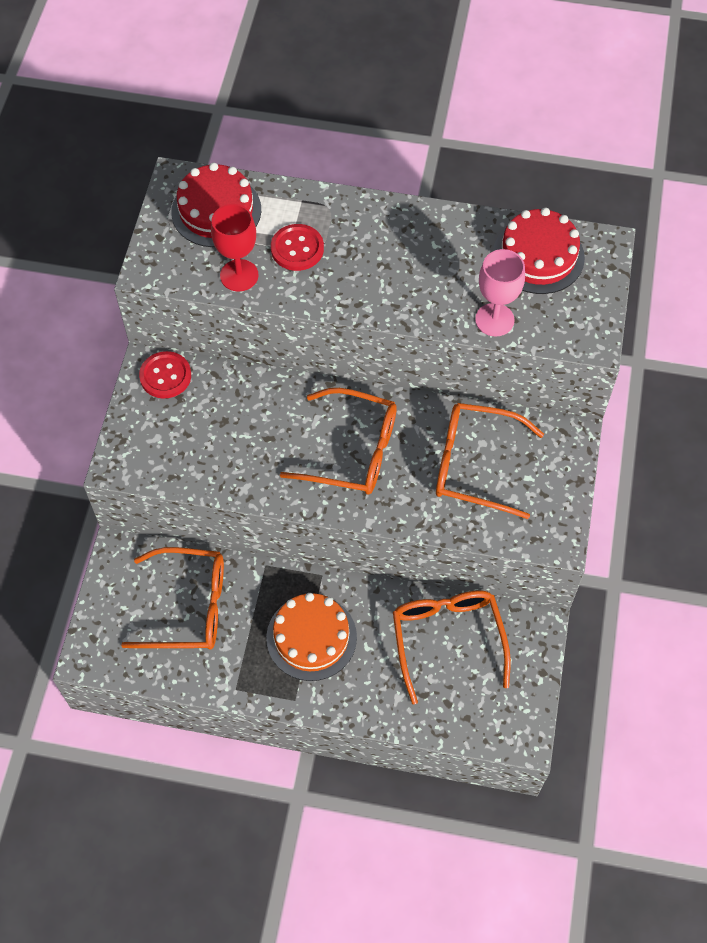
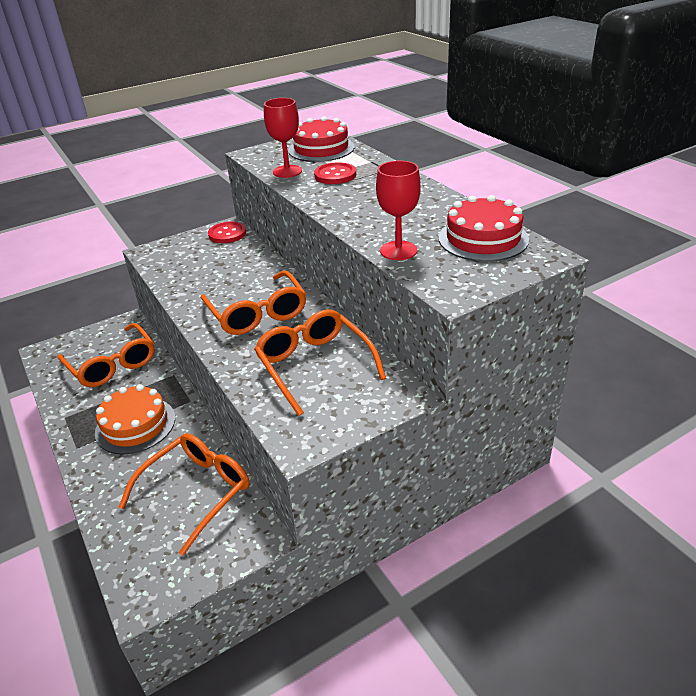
camera: 50 degrees right, 25 degrees down
pink goblet [475,249,525,337] -> red goblet [376,160,421,260]

